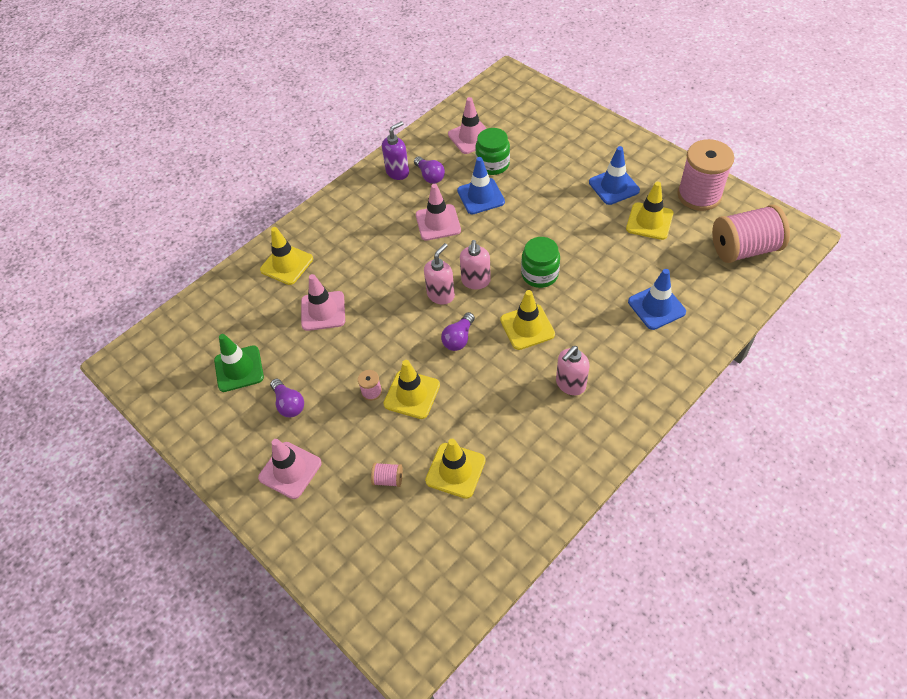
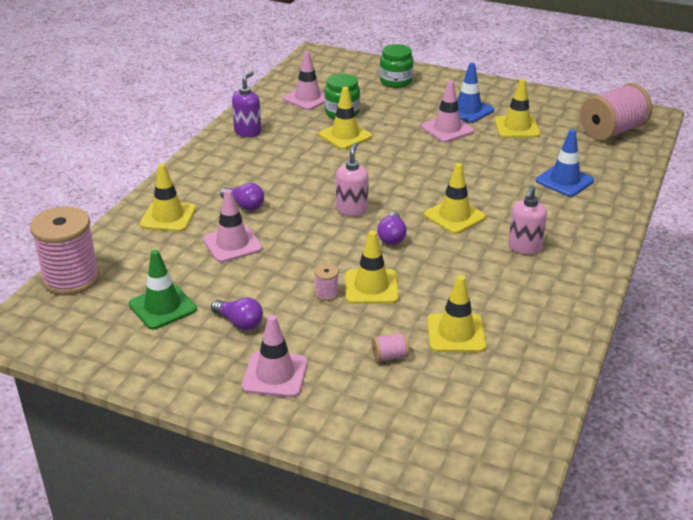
camera: 25 degrees left, 20 degrees down
purple light bulb [414,156,445,184] -> purple light bulb moved to [220,183,264,211]
pink traffic cone [416,184,461,241] -> pink traffic cone moved to [421,81,474,142]
blue traffic cone [457,157,505,214] -> yellow traffic cone [319,87,372,149]
pink soap dispenser [460,240,491,289] -> none
green jar [521,237,560,288] -> green jar moved to [379,44,413,88]
pink spool [677,139,734,211] -> pink spool moved to [30,206,100,296]

